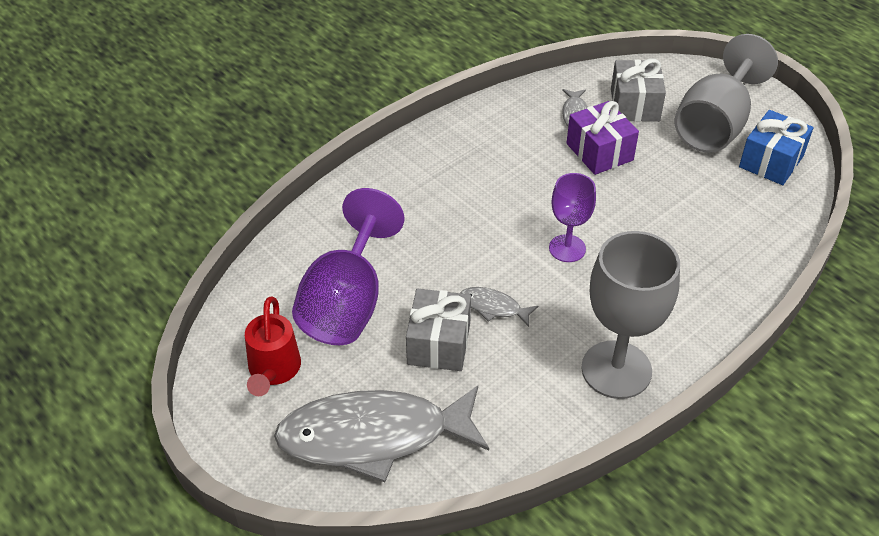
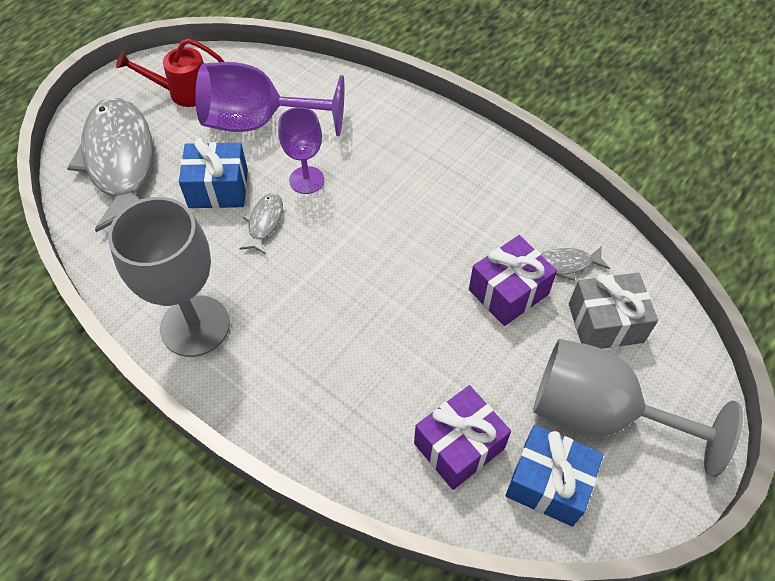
camera: 80 degrees right, 10 degrees up
grey gift [406,288,471,371] -> blue gift [179,138,248,208]
purple goblet [549,173,596,262] -> purple goblet moved to [278,107,324,194]
none -> purple gift [414,385,511,490]

